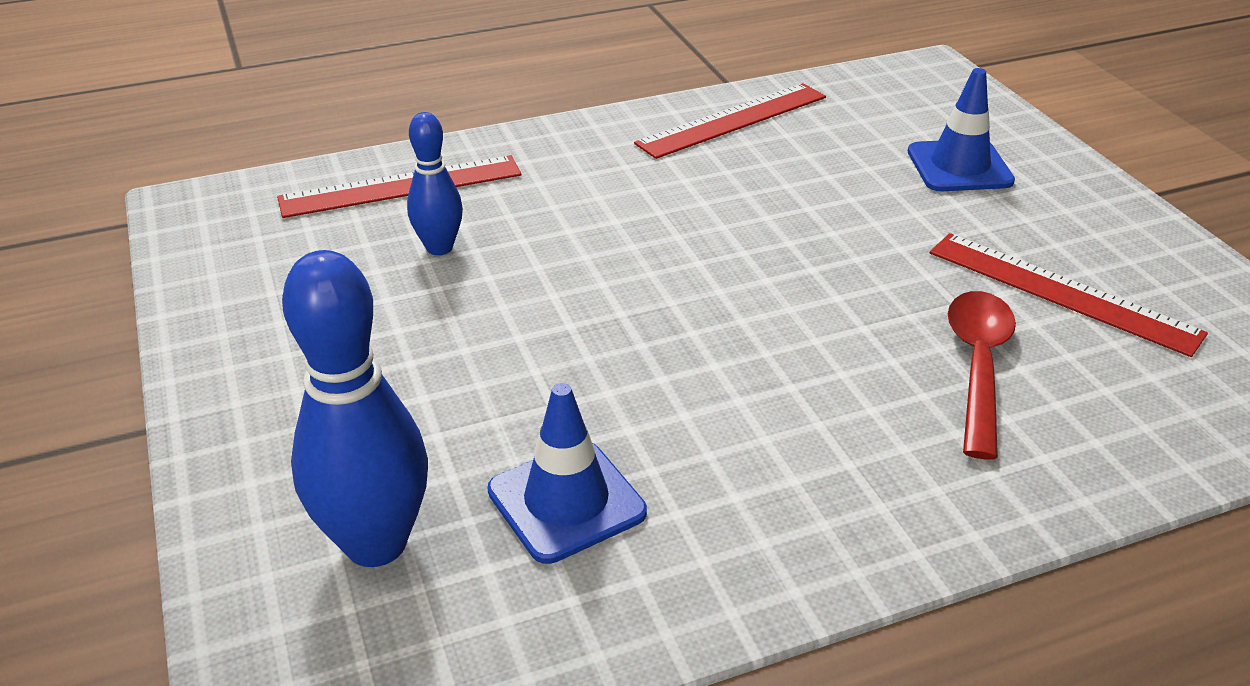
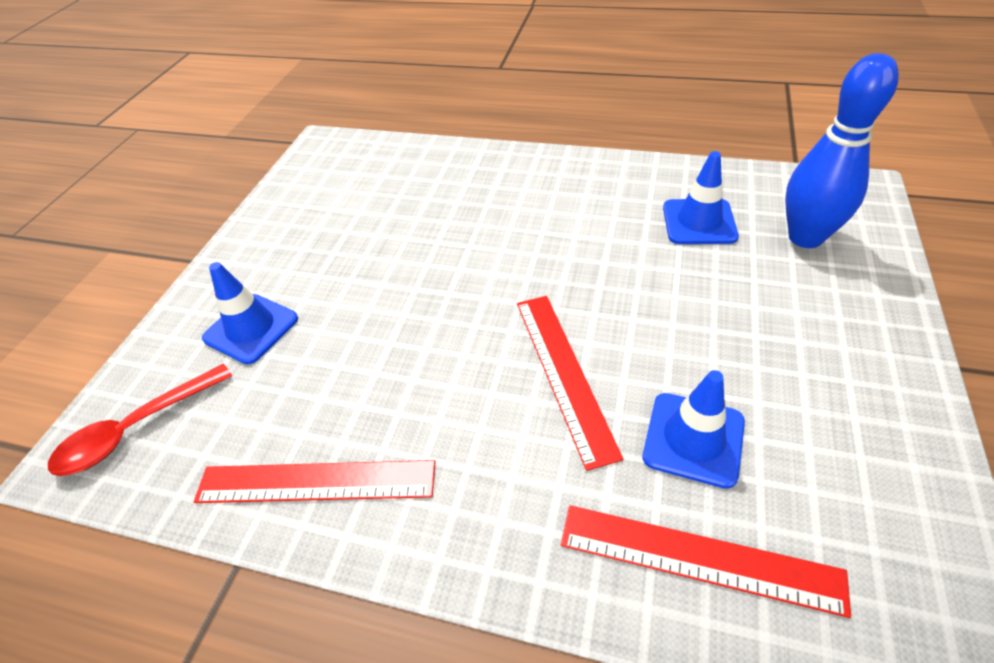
camera: 140 degrees left, 10 degrees up
blue bowling pin [407,112,463,255] -> blue traffic cone [643,370,745,489]
red ruler [930,233,1208,357] -> red ruler moved to [517,296,623,471]
red spoon [948,291,1016,459] -> red spoon moved to [48,363,232,476]

